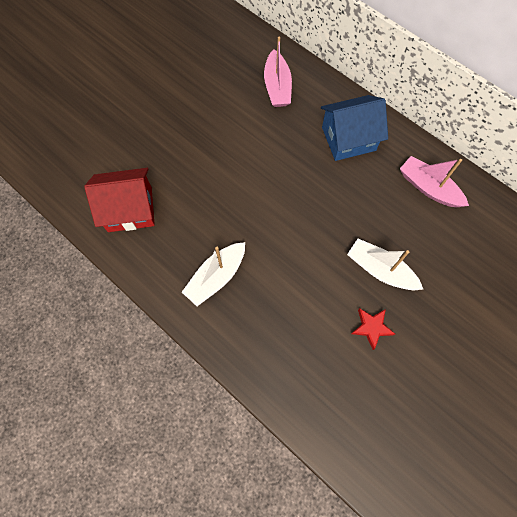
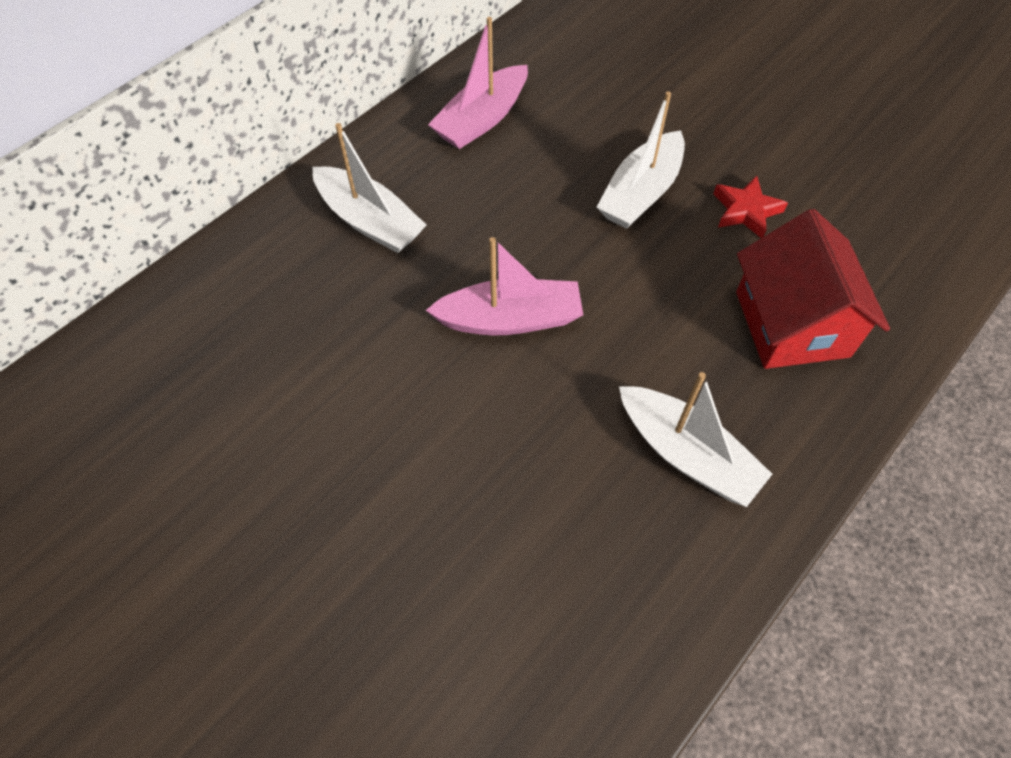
camera: 90 degrees left, 10 degrees down
red house [84,168,155,232] -> red house moved to [736,209,890,369]
pink boat [264,37,292,107] -> pink boat moved to [426,237,583,335]
blue house [321,95,388,161] -> white boat [312,123,426,253]

